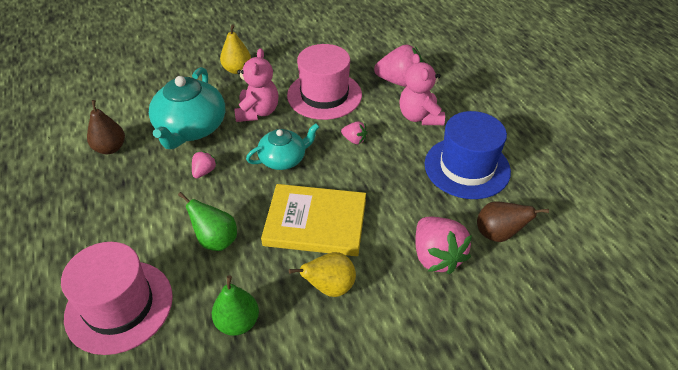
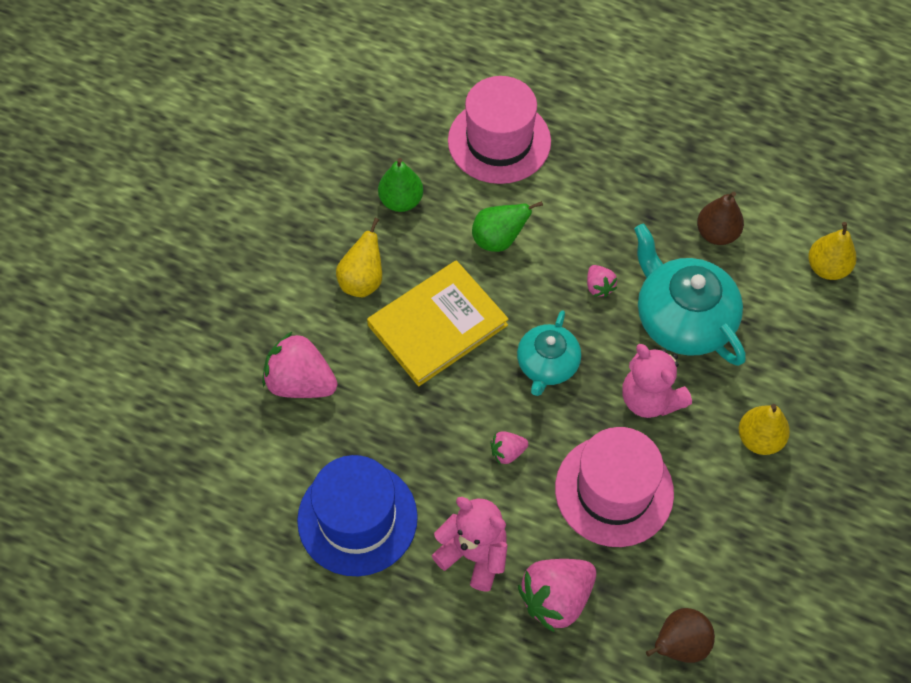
camera: 135 degrees right, 15 degrees up
brown pear [477,201,549,242] -> brown pear moved to [646,608,715,663]
none -> yellow pear [808,222,856,280]

